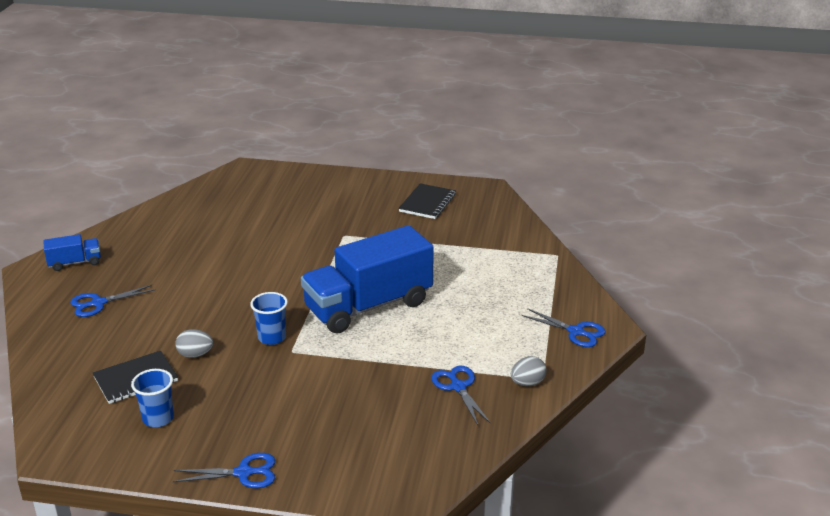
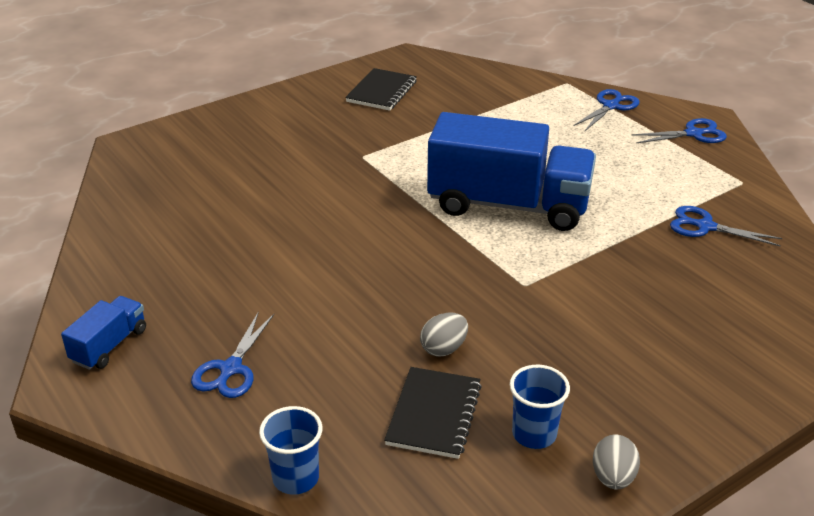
camera: 45 degrees left, 5 degrees up
blue scissors [173,453,275,488] -> blue scissors moved to [574,89,639,131]
blue cup [250,292,288,345] -> blue cup moved to [259,406,323,495]
blue truck [301,225,434,334] -> blue truck turned 90 degrees counterclockwise [427,112,596,231]
black notebook [398,183,456,219] -> black notebook turned 45 degrees clockwise [345,68,417,111]
grey egg [511,356,546,387] -> grey egg moved to [593,435,640,490]

